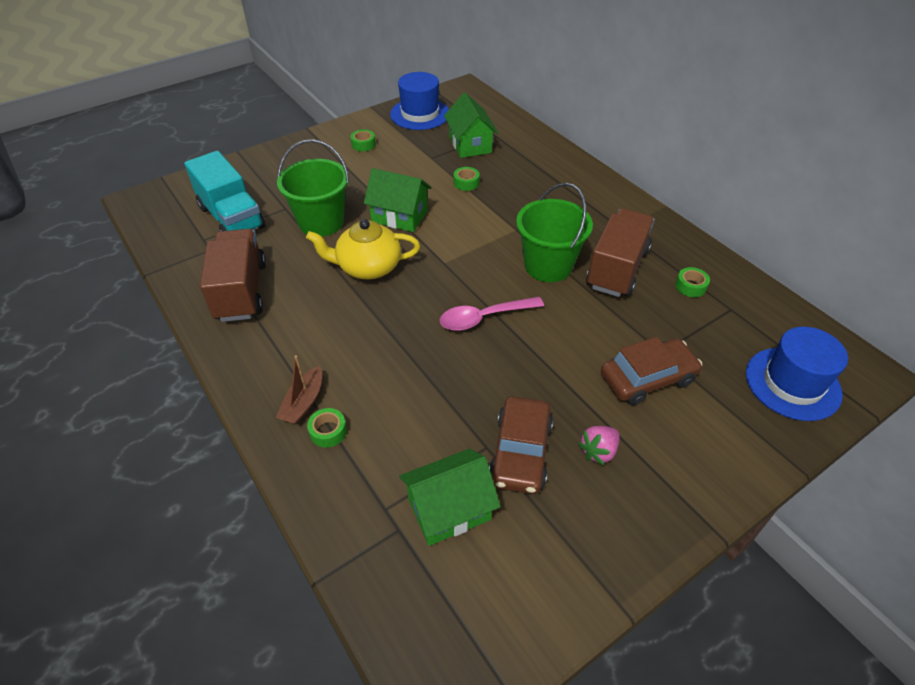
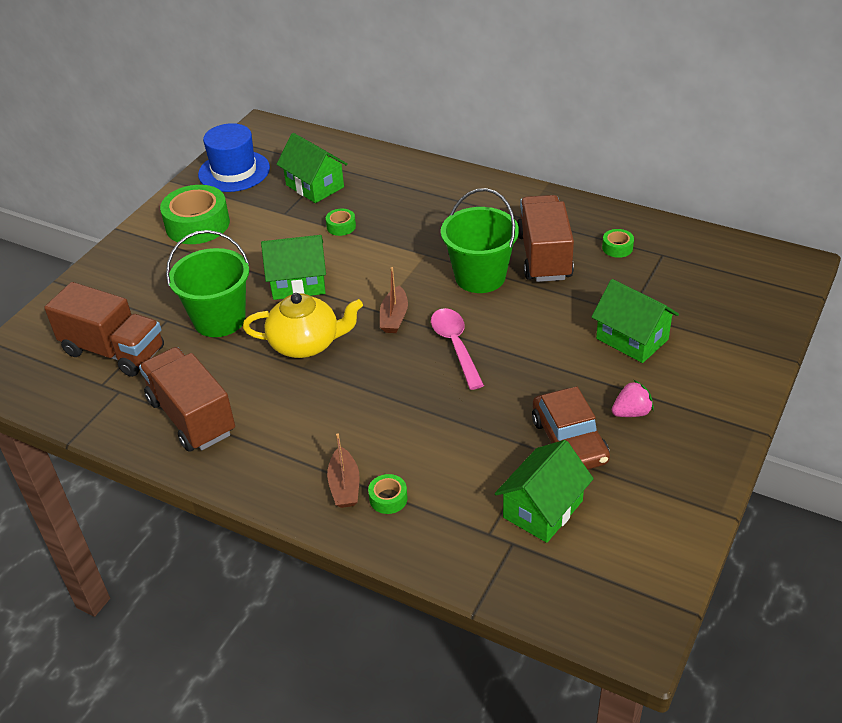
camera: 25 degrees left, 5 degrees down
turquoise truck [184,151,266,231] -> brown truck [44,282,164,377]
yellow teapot [306,219,420,279] -> yellow teapot turned 150 degrees counterclockwise [243,293,363,358]
green tape [350,129,376,151] -> green tape [160,185,230,244], size x2.22
pink spoon [440,297,544,331] -> pink spoon turned 120 degrees clockwise [431,308,484,390]
pink strawberry [578,426,620,465] -> pink strawberry turned 135 degrees counterclockwise [612,380,654,417]
brown car [601,337,702,405] -> green house [592,279,679,363]
blue hat [746,327,848,421] -> none
none -> brown boat [380,267,408,333]

